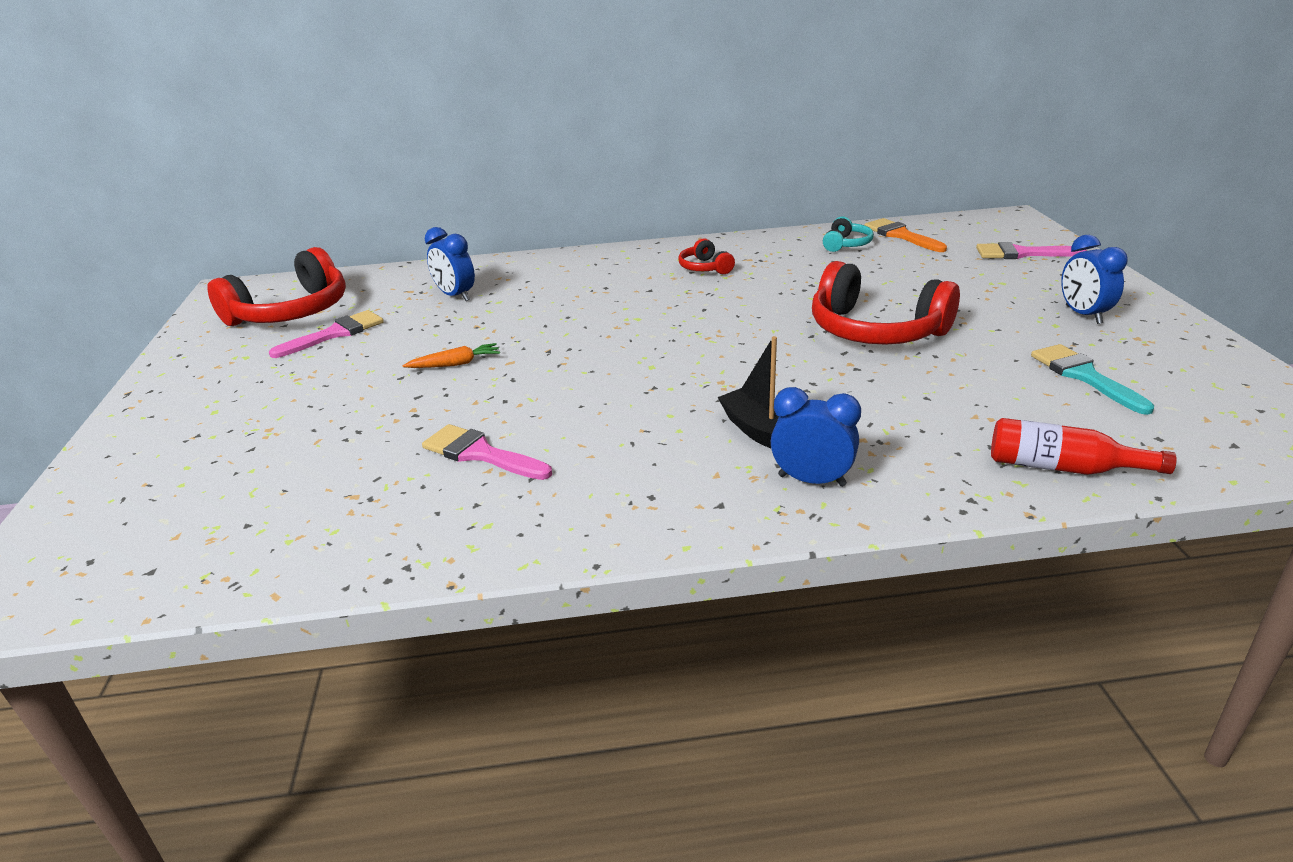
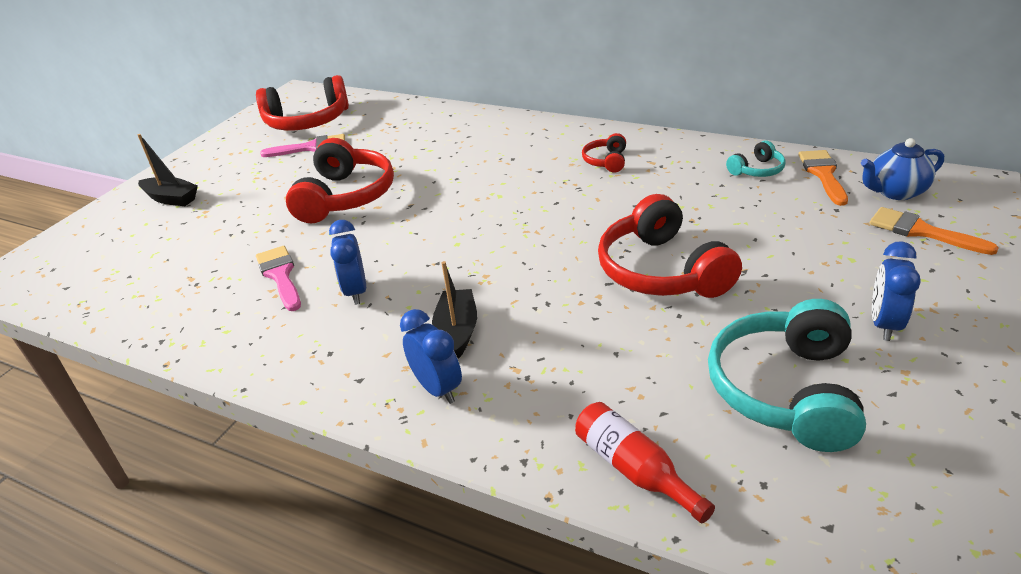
camera: 35 degrees right, 5 degrees up
orange carrot [402,343,500,368] -> red headphones [286,138,394,224]
blue clock [425,227,475,301] -> blue clock moved to [329,220,366,305]
pink brush [976,242,1087,259] -> orange brush [870,207,999,255]
turquoise brush [1031,344,1154,415] -> turquoise headphones [708,299,866,452]
none -> black boat [138,134,198,206]
none -> blue teapot [861,138,944,200]

